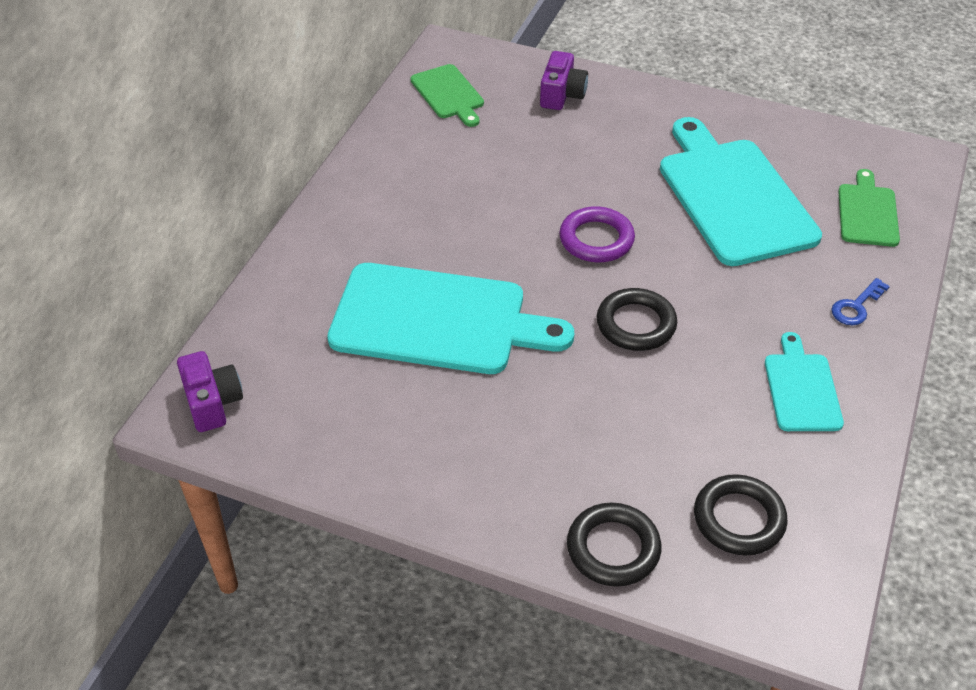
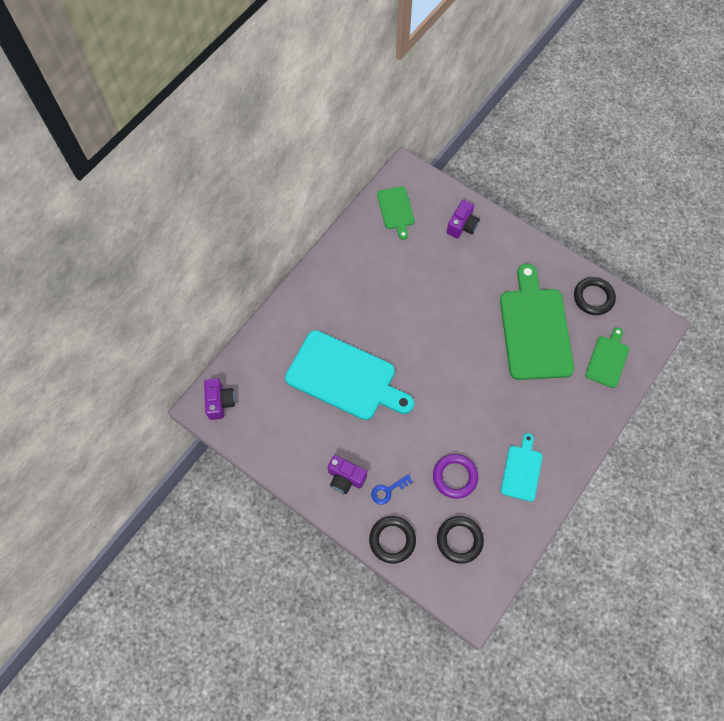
camera: 15 degrees right, 20 degrees up
purple ring [559,206,635,262] -> purple ring moved to [433,454,478,499]
black ring [597,288,677,351] -> black ring moved to [574,277,616,315]
turquoise cutting board [660,117,822,266] -> green cutting board [500,263,574,380]
blue key [831,278,890,325] -> blue key moved to [371,474,413,505]
none -> purple camera [327,455,367,494]

